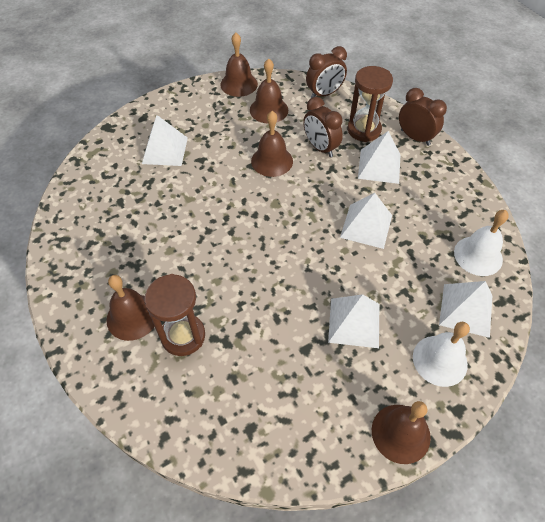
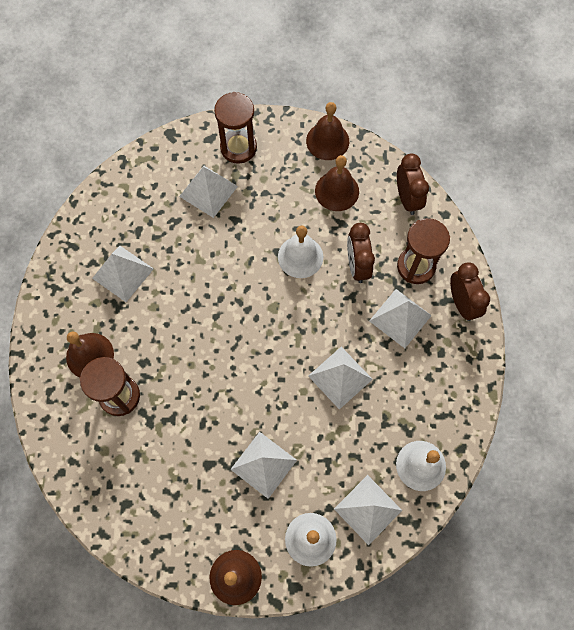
camera: 30 degrees right, 15 degrees up
brown bell [251,111,293,177] -> white bell [278,226,323,278]
brown clock [306,46,347,98] -> brown clock turned 105 degrees counterclockwise [397,153,429,215]
none -> white pyramid [92,246,154,302]
none -> brown hourglass [214,92,257,164]

